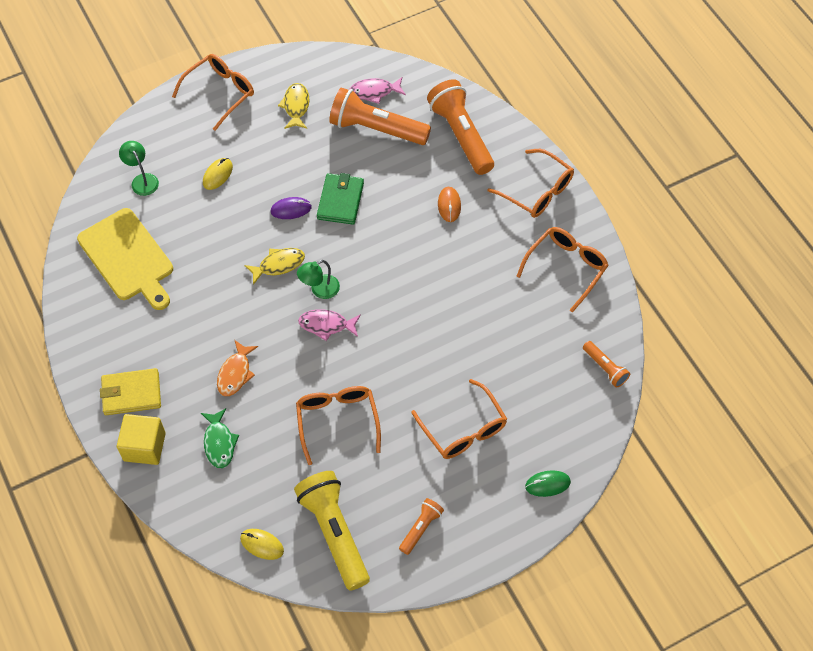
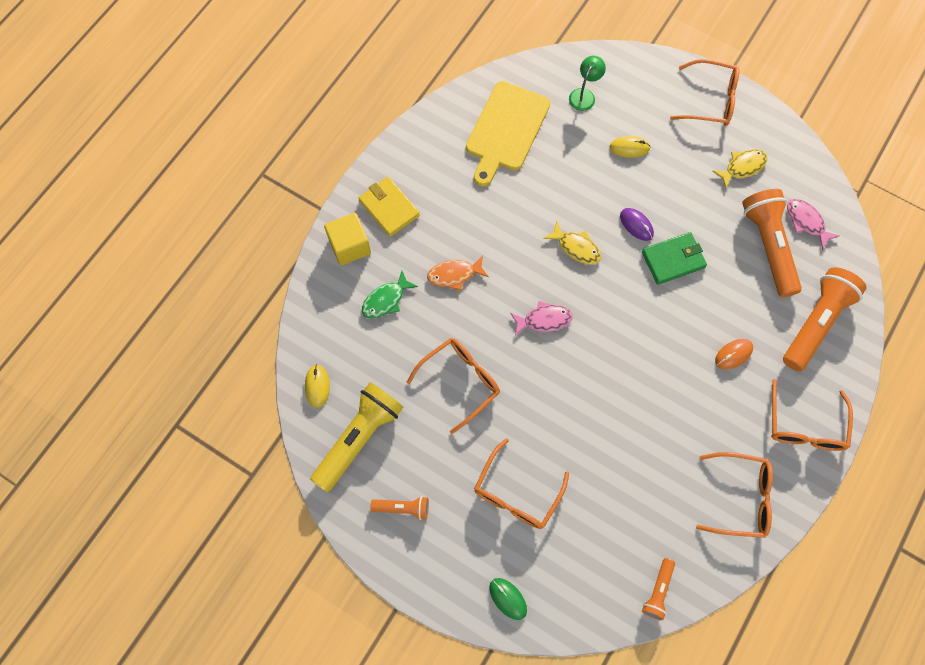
camera: 60 degrees right, 10 degrees up
green lamp [297,260,340,299] -> none
pink fish [298,309,361,341] -> pink fish turned 105 degrees clockwise [510,301,573,336]

